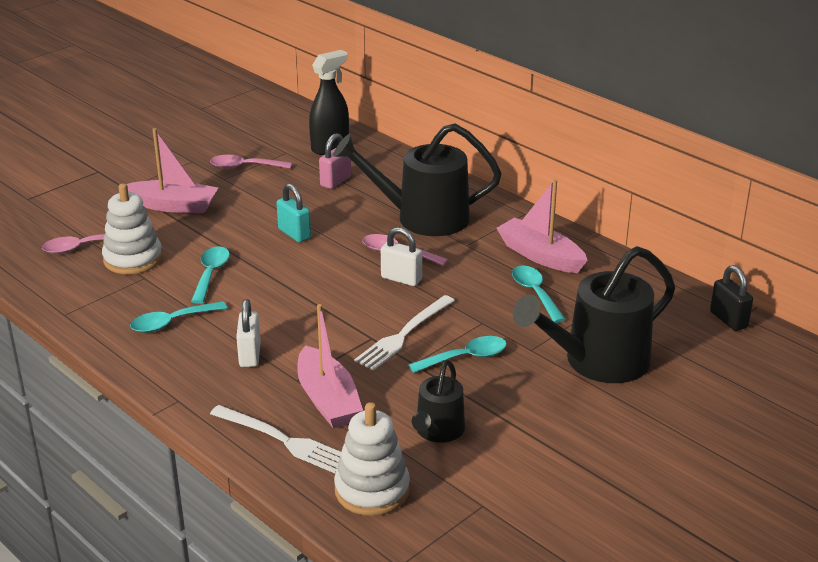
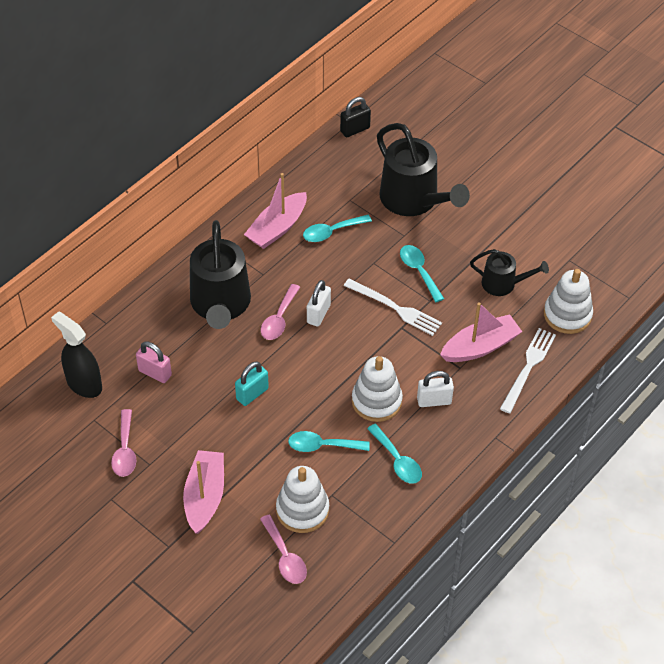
camera: 95 degrees left, 20 degrees up
none -> white stacking toy [352,356,403,422]

